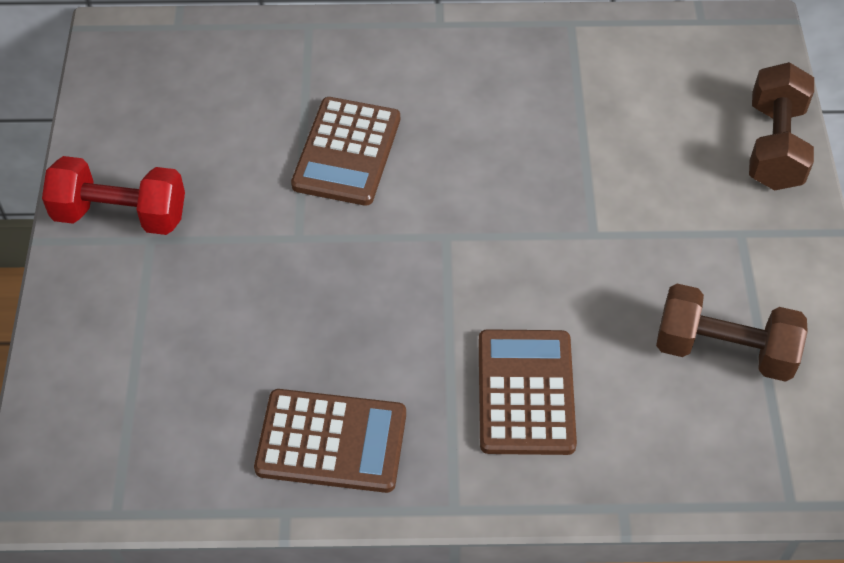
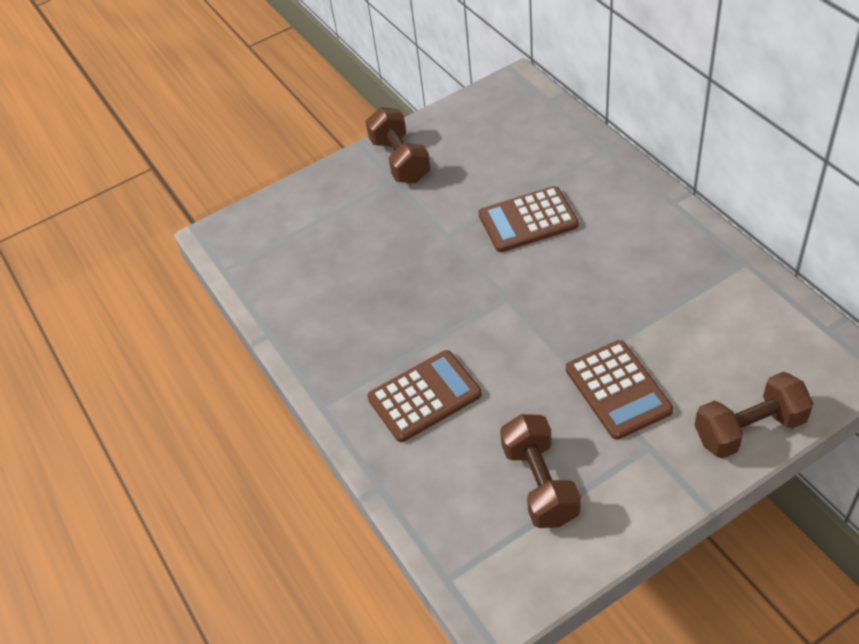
camera: 65 degrees right, 5 degrees down
red dumbbell [42,156,185,235] -> brown dumbbell [365,107,431,183]
brown calculator [254,389,406,493] -> brown calculator moved to [566,340,673,440]

